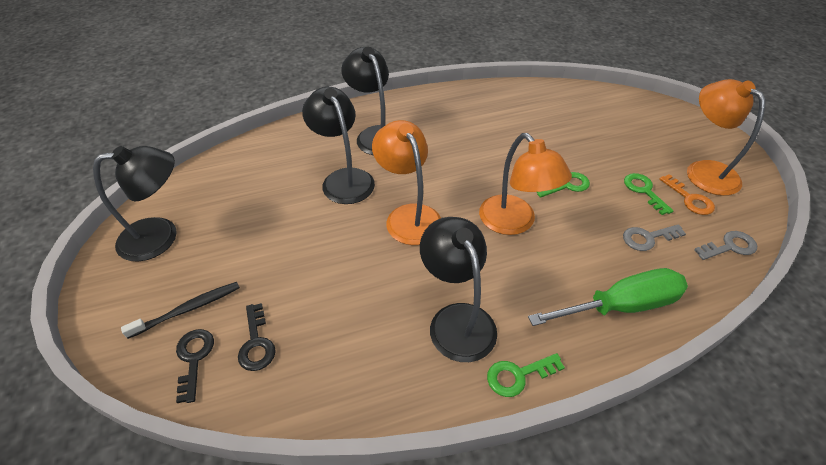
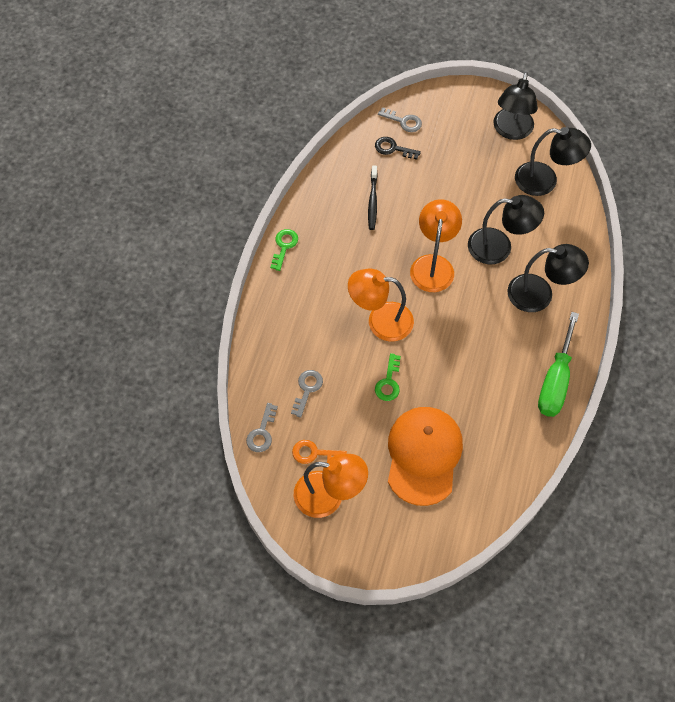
camera: 125 degrees right, 15 degrees up
black toothbrush [121,282,240,339] -> black toothbrush moved to [368,166,378,230]
black key [176,329,214,403] -> grey key [378,107,422,132]
orange lamp [372,120,441,245] -> orange lamp turned 90 degrees counterclockwise [410,199,462,292]
black lamp [420,217,497,362] -> black lamp moved to [515,127,591,196]
green screwdriver [528,268,688,326] -> green screwdriver moved to [538,312,579,417]
green key [624,173,673,215] -> none
none -> orange cap [388,407,463,506]

